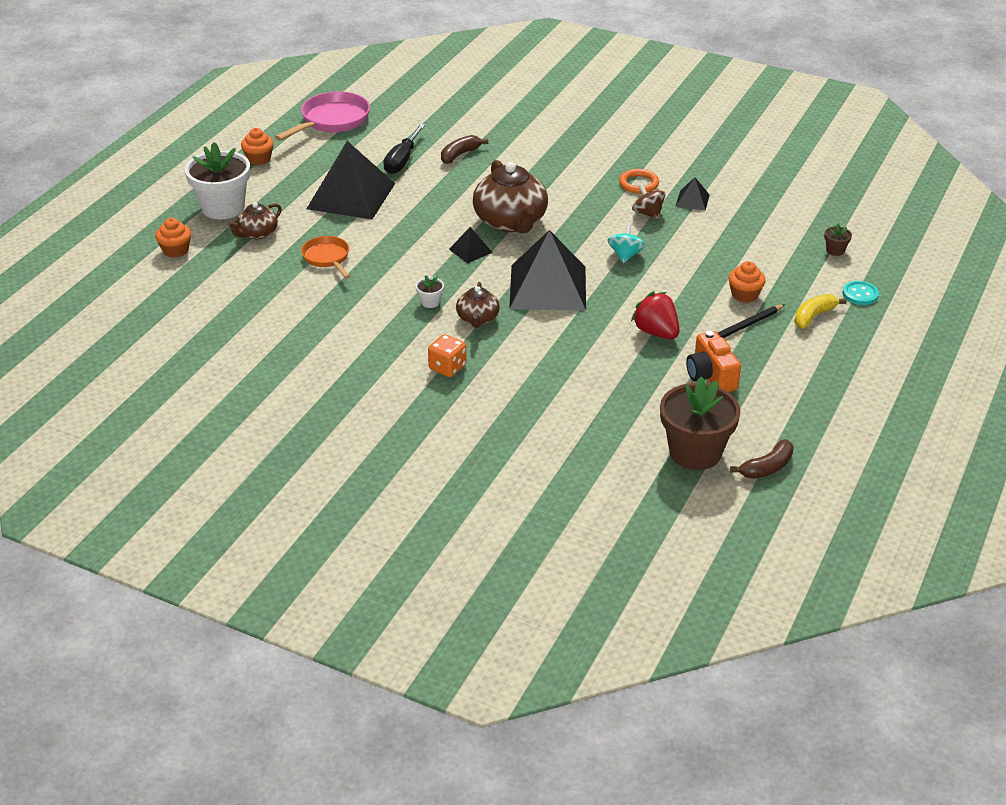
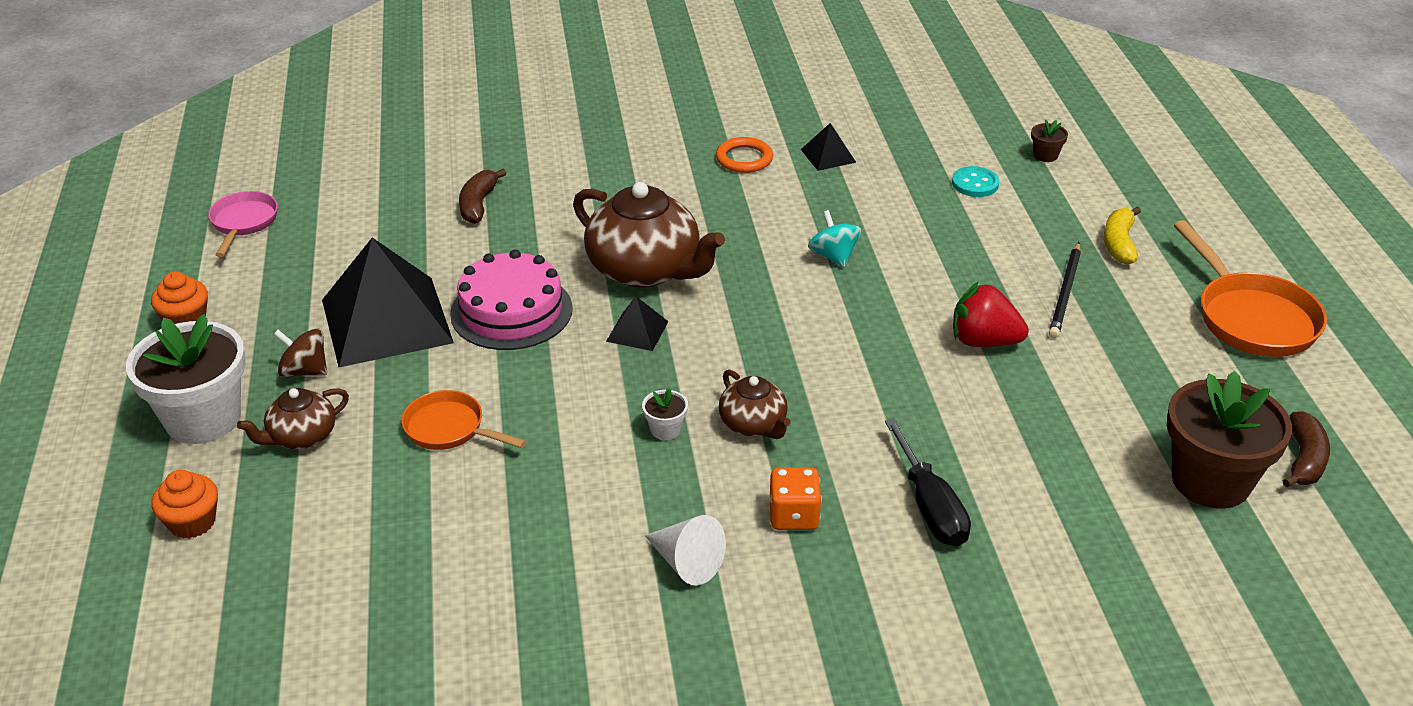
camera: 35 degrees left, 0 degrees up
brown teapot [227,202,282,239] -> brown teapot turned 45 degrees clockwise [237,388,349,449]
pink pan [275,91,370,141] -> pink pan [208,191,278,257], size x0.61
black screwdriver [383,124,425,174] -> black screwdriver moved to [885,418,971,547]
black pyramid [509,230,586,311] -> none
brown spinning top [632,184,666,219] -> brown spinning top moved to [274,328,327,377]
orange camera [686,331,741,392] -> none
orange cupcake [728,261,766,303] -> none
turquoise button [842,281,879,305] -> turquoise button moved to [952,166,999,197]
none -> pink cake [450,249,573,350]
none -> white cone [645,515,726,585]
none -> orange pan [1174,220,1327,357]

